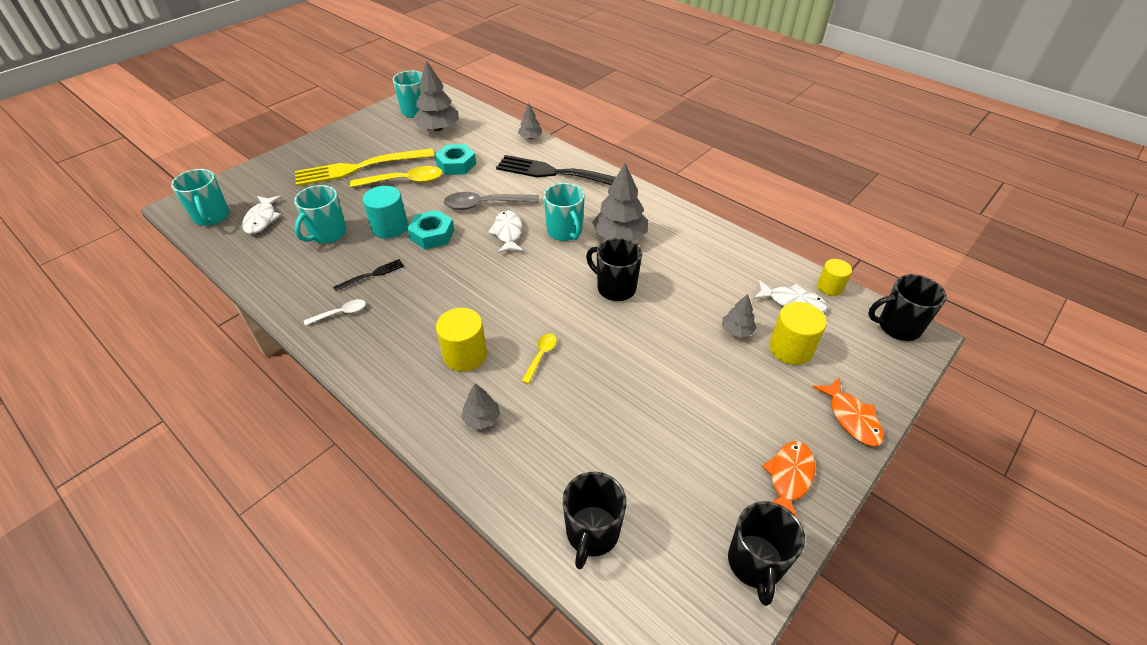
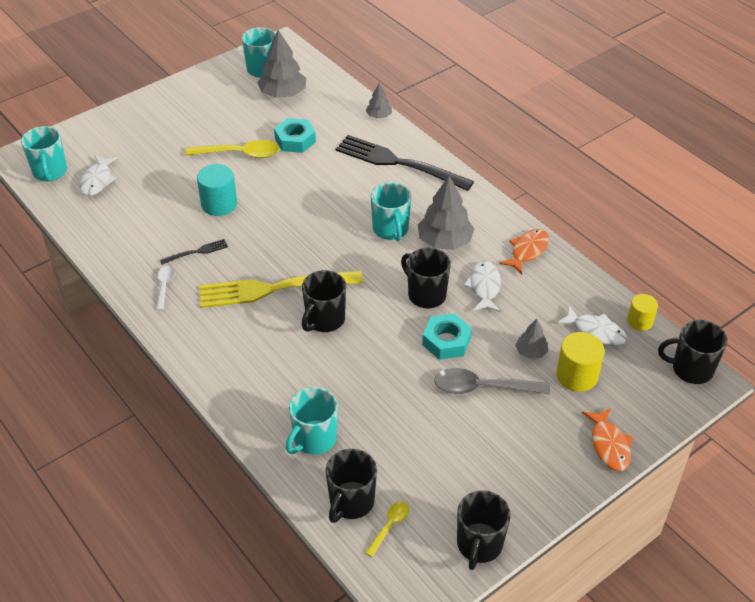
camera: 10 degrees right, 0 degrees up
turquoise mug [294,185,347,244] -> turquoise mug moved to [286,387,338,455]
yellow fork [295,148,434,186] -> yellow fork moved to [199,271,363,308]
white spoon [304,299,366,326] -> white spoon turned 75 degrees counterclockwise [156,266,174,310]
turquoise nut [407,210,454,249] -> turquoise nut moved to [422,314,472,360]
yellow cylinder [436,308,487,372] -> none
grey spoon [443,192,540,210] -> grey spoon moved to [434,368,550,395]
grey tree [461,383,500,429] -> none
white fish [488,210,524,254] -> white fish moved to [463,261,501,312]
yellow spoon [522,333,557,384] -> yellow spoon moved to [365,501,409,557]
orange fish [762,441,815,519] -> orange fish moved to [499,229,549,274]
none -> black mug [302,270,346,332]

